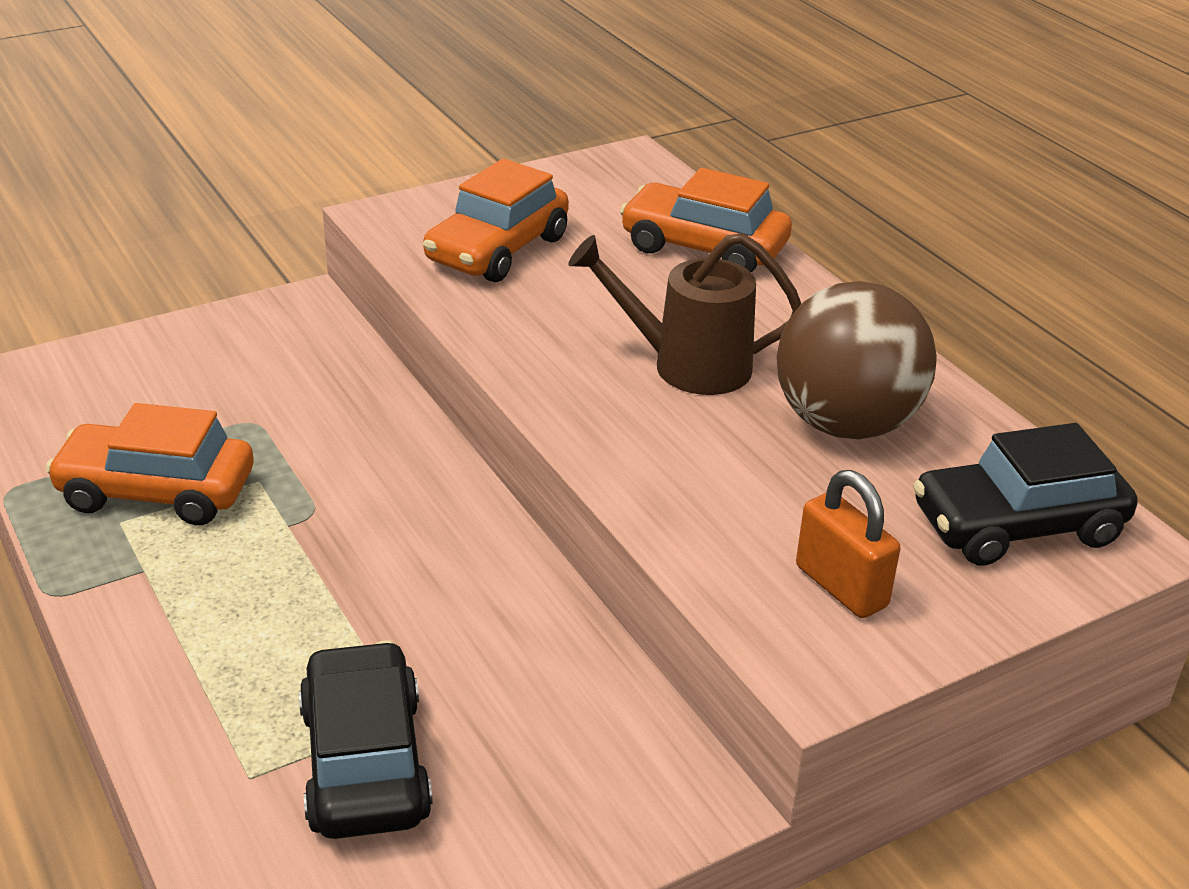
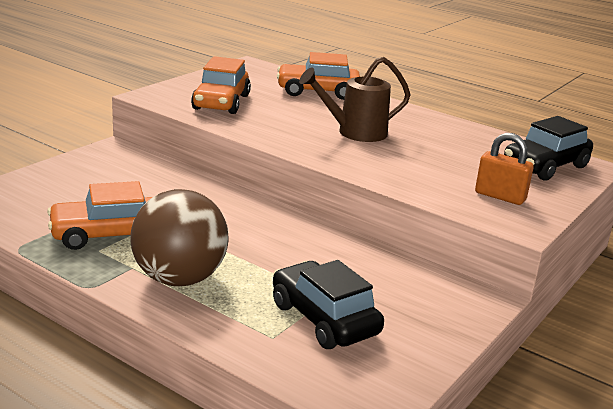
camera: 25 degrees left, 10 degrees down
brown ball [777,281,937,439] -> brown ball moved to [130,189,229,286]

